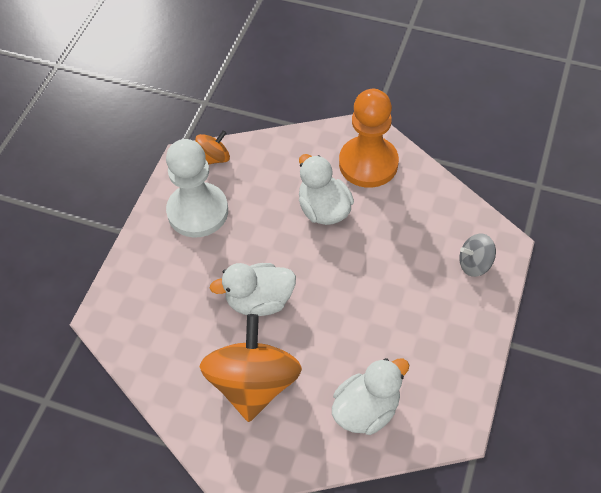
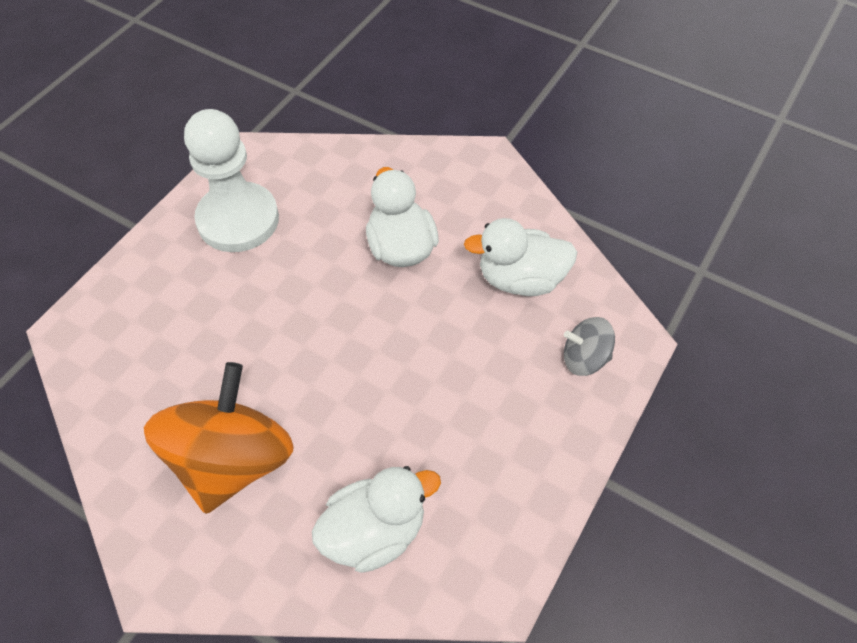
camera: 10 degrees right, 0 degrees up
orange spinning top [195,130,230,165] -> none
white duck [209,263,296,316] -> white duck moved to [464,218,577,296]
orange pawn [339,89,399,188] -> none

